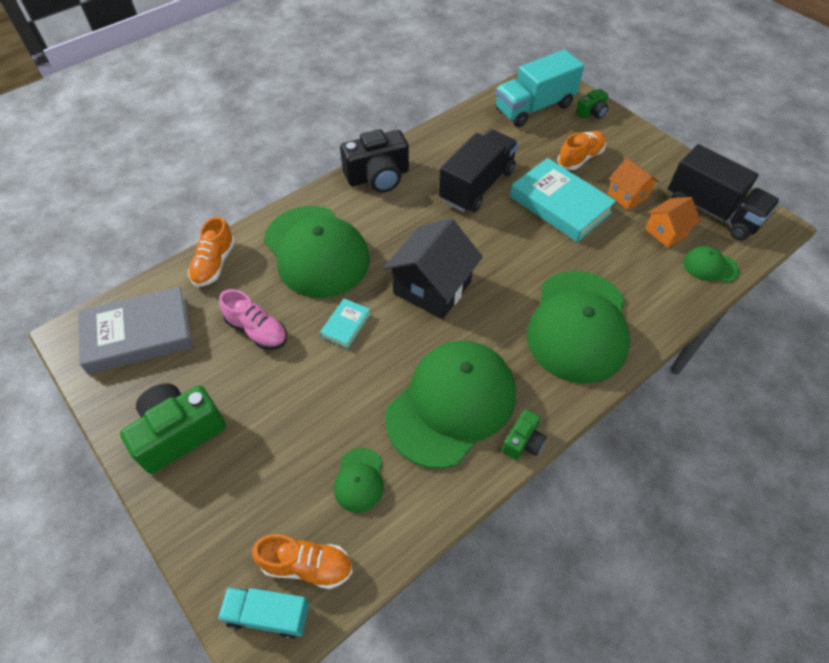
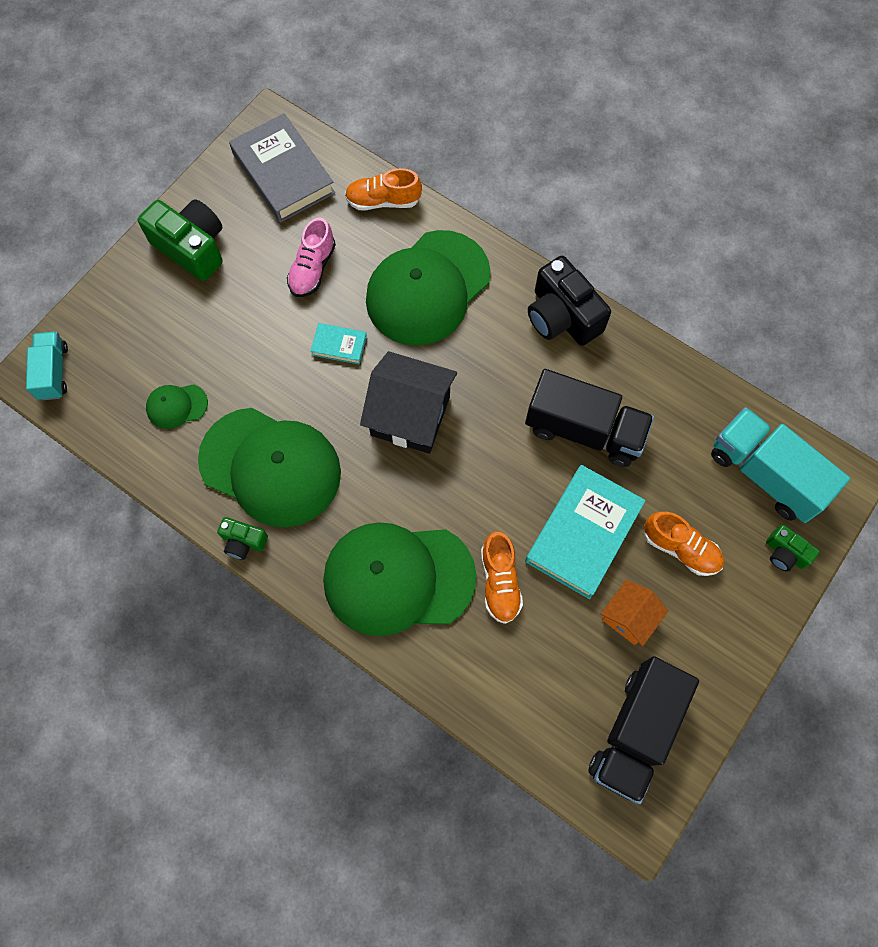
camera: 75 degrees right, 15 degrees up
orange shoe [252,534,353,589] -> orange shoe moved to [481,531,523,624]
orange house [645,197,701,248] -> none
green cap [683,246,739,283] -> none

